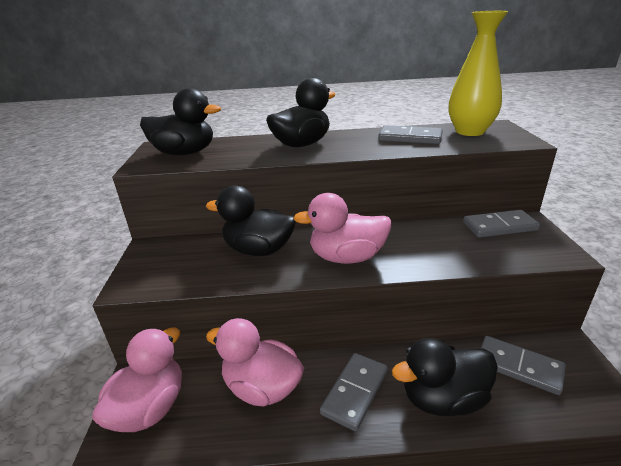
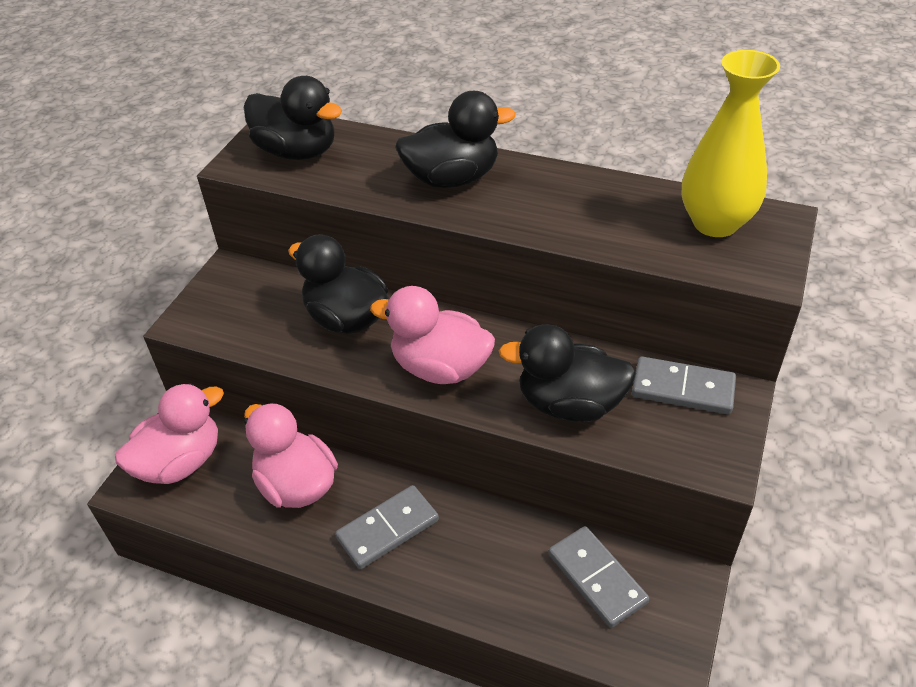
camera: 25 degrees right, 15 degrees up
grey domino [378,125,443,144] -> none
black duck [392,338,498,416] -> black duck moved to [499,324,636,422]

